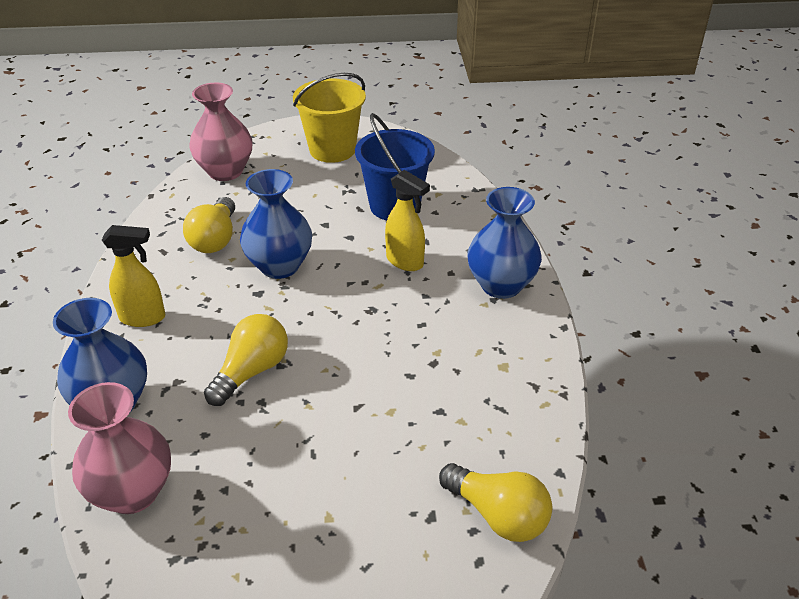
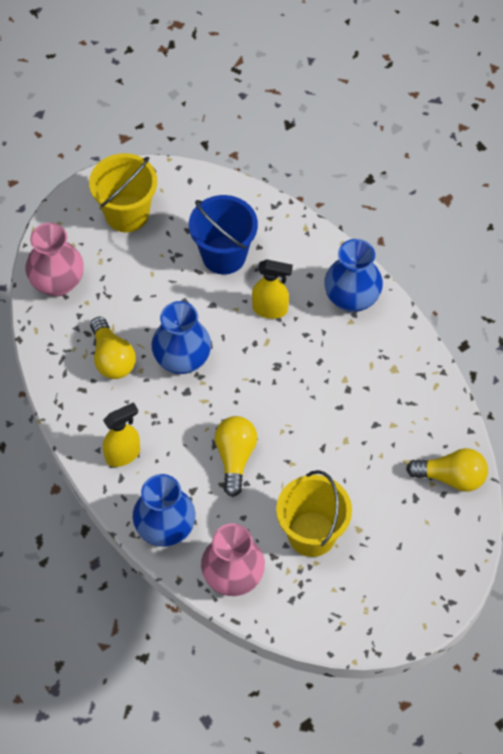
camera: 30 degrees left, 20 degrees up
none -> yellow bucket [276,470,352,557]

